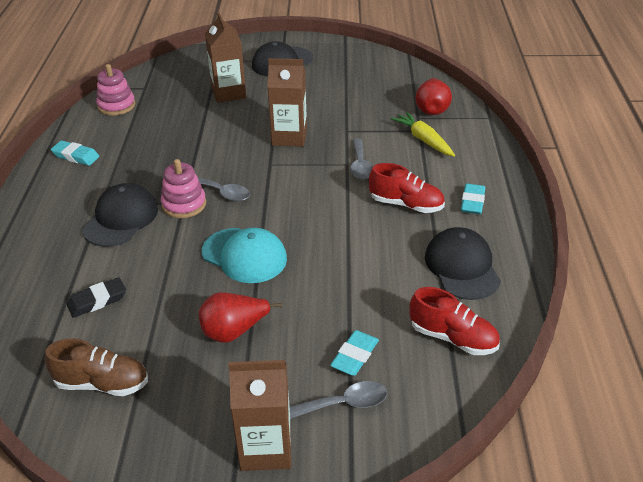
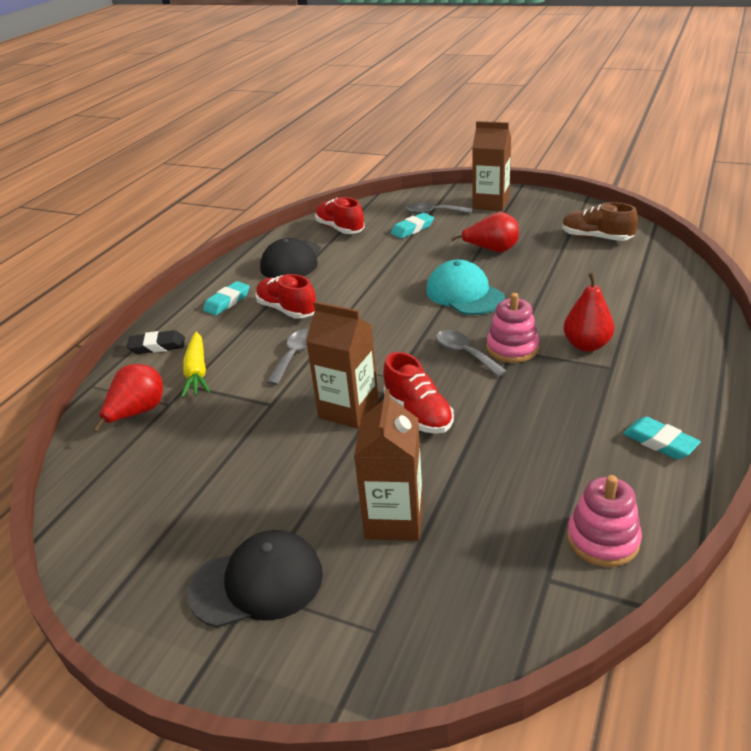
camera: 155 degrees left, 5 degrees down
black eraser [67,277,126,318] -> black eraser moved to [127,330,185,354]
black cap [82,183,158,247] -> red pear [563,273,614,352]
none -> red shoe [384,352,454,434]

